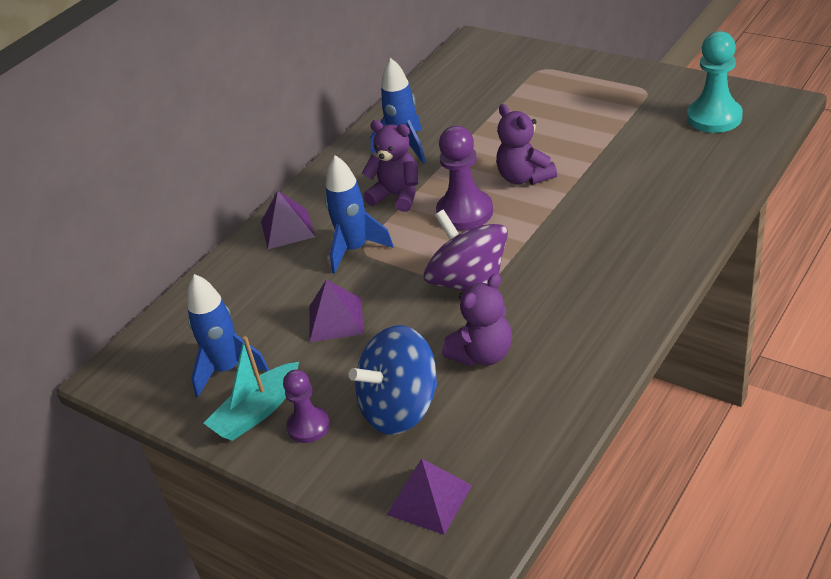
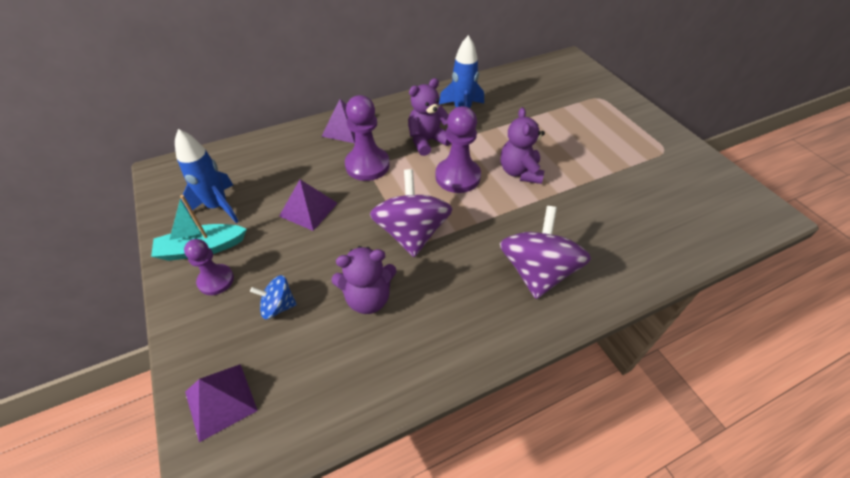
camera: 25 degrees right, 10 degrees up
blue rocket [325,155,394,274] -> purple pawn [345,95,390,181]
blue spinning top [349,325,437,435] -> blue spinning top [250,275,297,319], size x0.50
purple teddy bear [362,120,418,212] -> purple teddy bear turned 90 degrees counterclockwise [408,78,451,156]
turquoise pawn [687,31,743,133] -> none
none -> purple spinning top [500,206,591,299]

